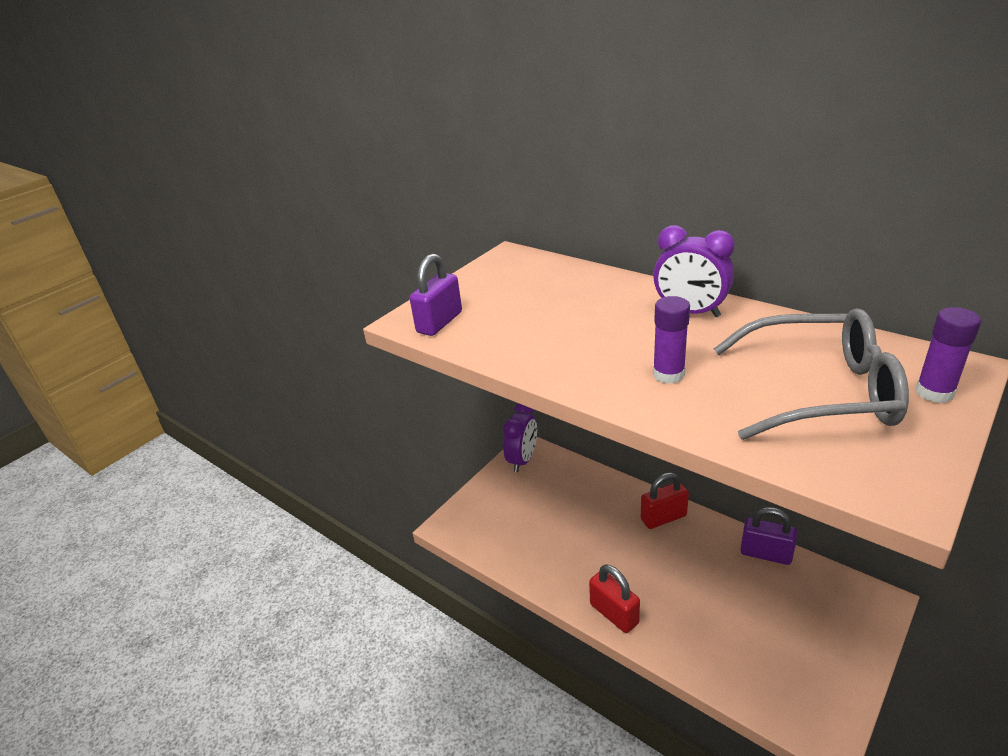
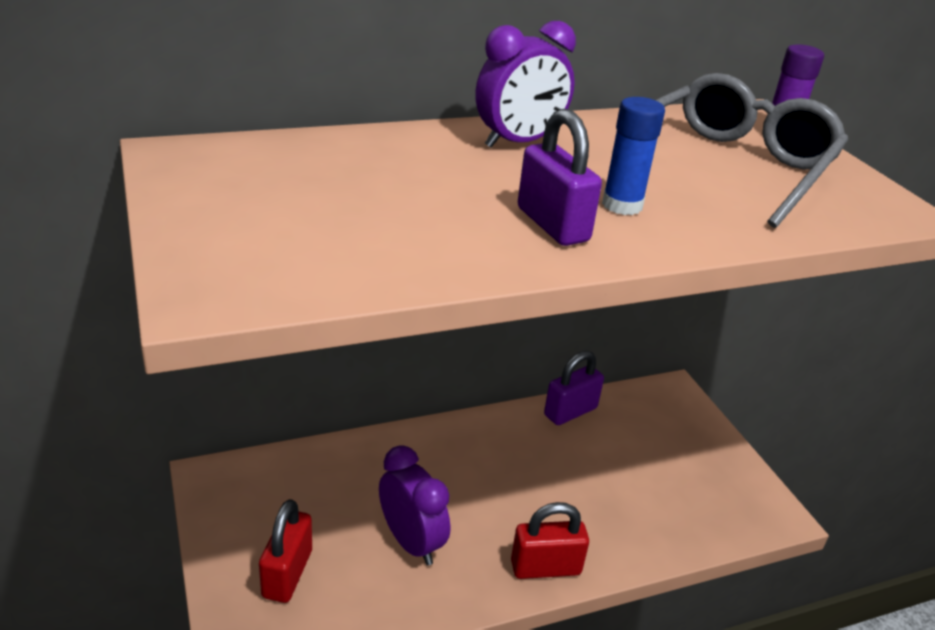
camera: 65 degrees left, 0 degrees up
purple padlock [410,254,462,336] -> purple padlock moved to [518,109,602,246]
purple clock [503,403,537,472] -> purple clock moved to [379,445,450,566]
red padlock [641,472,689,529] -> red padlock moved to [259,499,312,603]
purple glue stick [653,296,690,384] -> blue glue stick [602,97,665,215]

